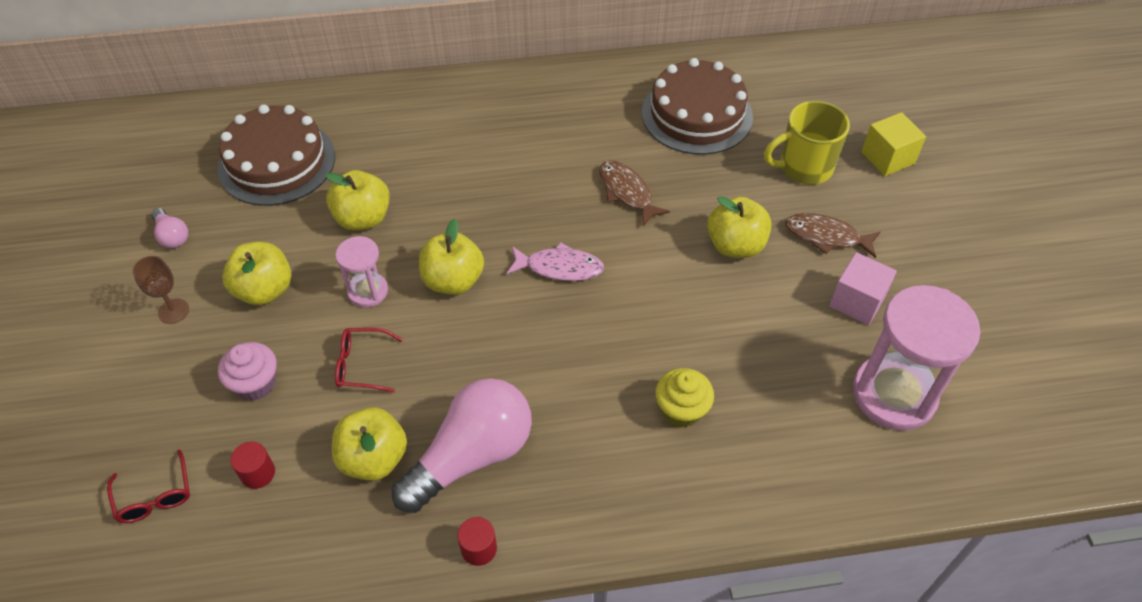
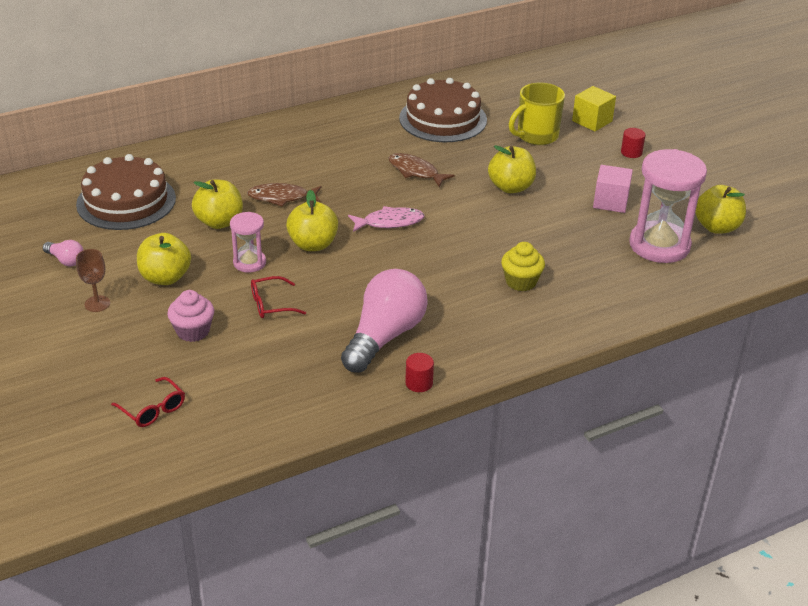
camera: 20 degrees left, 15 degrees down
red cylinder [231,442,275,489] -> red cylinder moved to [621,128,645,158]
yellow apple [332,407,407,481] -> yellow apple moved to [695,185,746,234]
brown fish [785,213,880,258] -> brown fish moved to [247,183,321,207]

